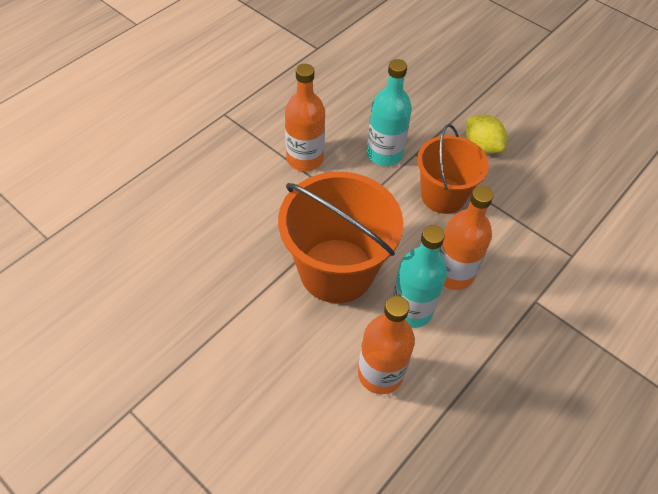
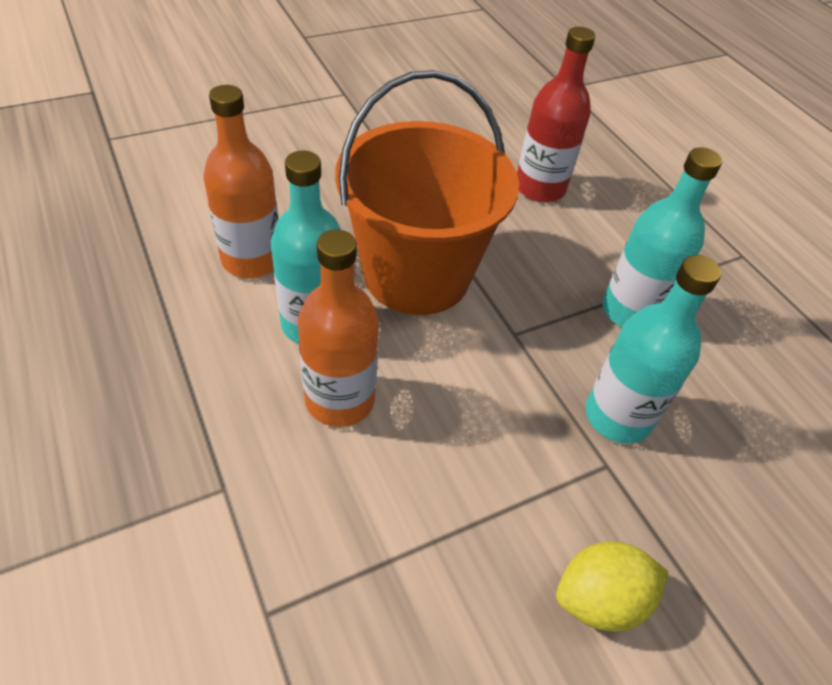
camera: 110 degrees right, 5 degrees down
orange bottle [285,64,325,171] -> turquoise bottle [602,147,722,327]
orange bucket [417,124,489,214] -> none
none -> red bottle [517,27,595,202]

